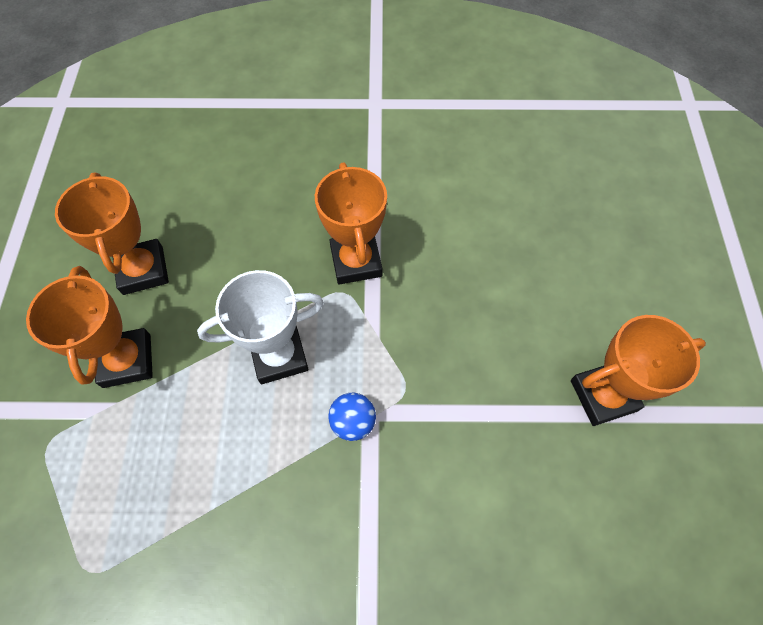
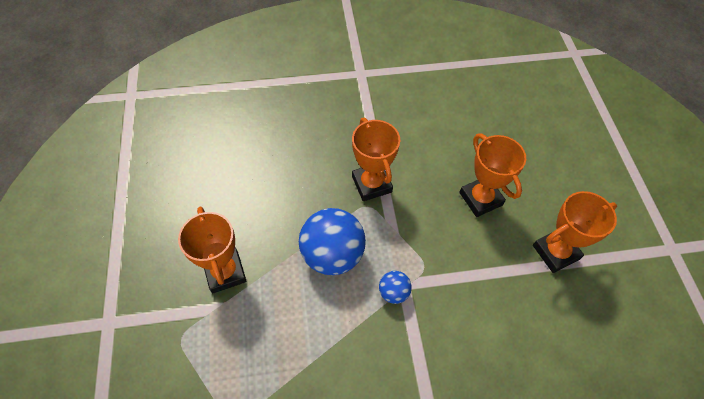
camera: 10 degrees left, 5 degrees down
orange trophy [55,173,169,295] -> orange trophy moved to [459,134,526,217]
white trophy [197,270,324,384] -> blue ball [299,208,366,275]

